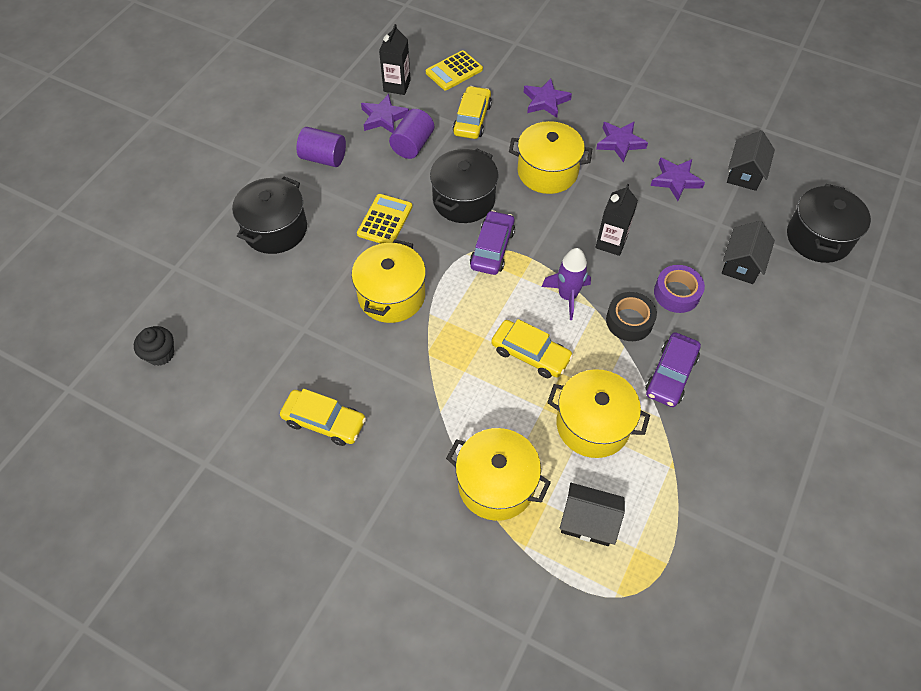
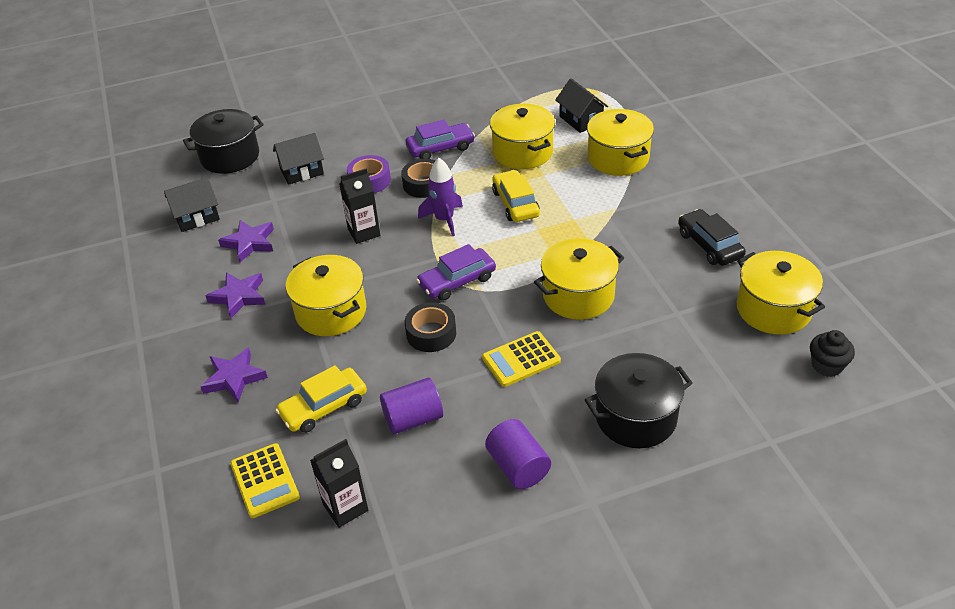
camera: 135 degrees left, 15 degrees down
yellow car [280,389,366,446] -> black car [678,209,746,266]
purple star [361,94,409,133] -> none
yellow calculator [426,50,483,90] -> yellow calculator turned 60 degrees clockwise [230,443,300,518]
black pot [430,149,498,223] -> black tape [405,302,456,352]
none -> yellow pot [737,251,825,335]

